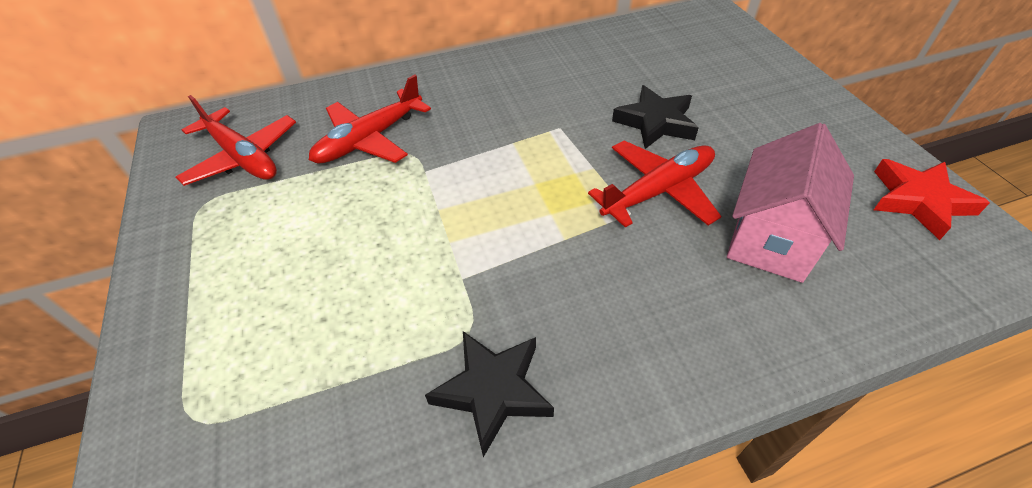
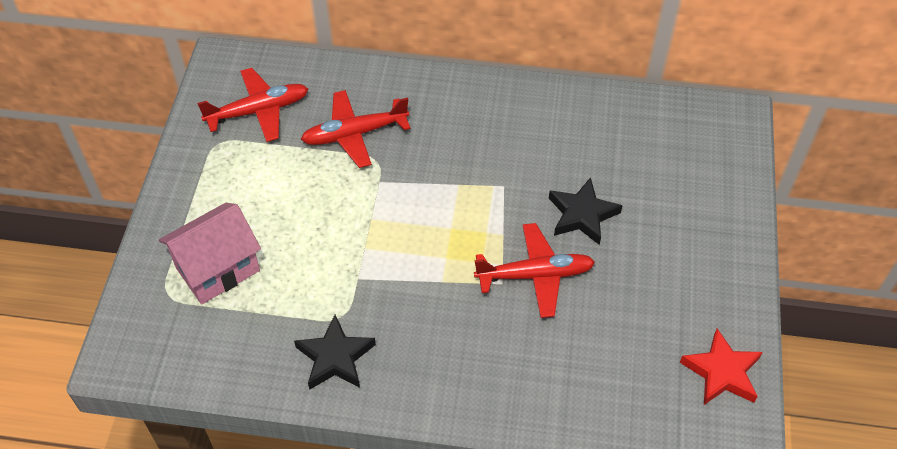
camera: 25 degrees right, 5 degrees up
red plane [176,95,296,186] -> red plane turned 90 degrees counterclockwise [197,68,308,142]
pink house [727,123,854,283] -> pink house moved to [159,203,261,304]

